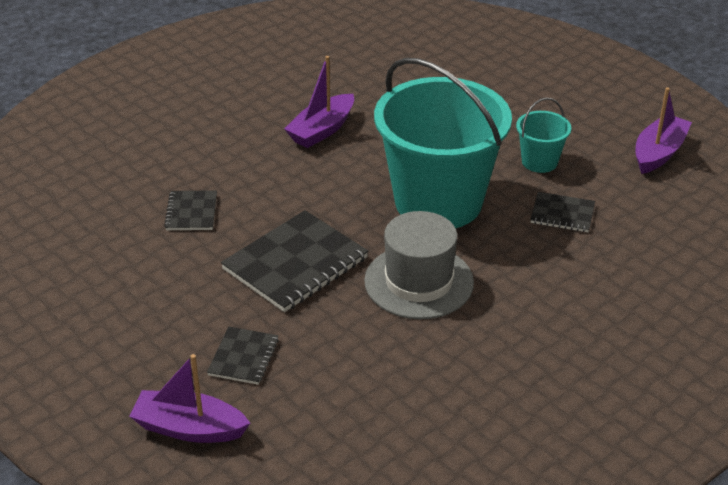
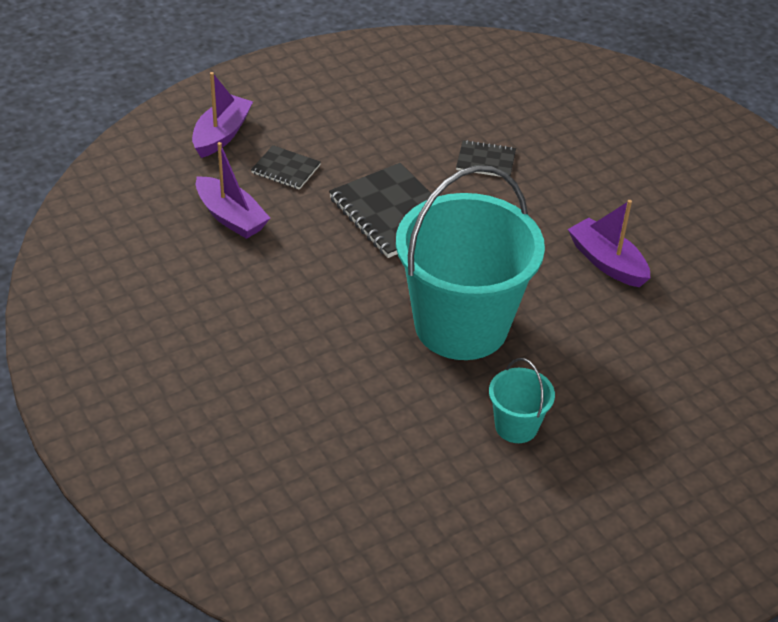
camera: 100 degrees right, 5 degrees up
grey hat [364,211,474,319] -> none
black notebook [530,192,595,232] -> none
purple boat [635,87,692,174] -> purple boat moved to [196,142,270,239]

